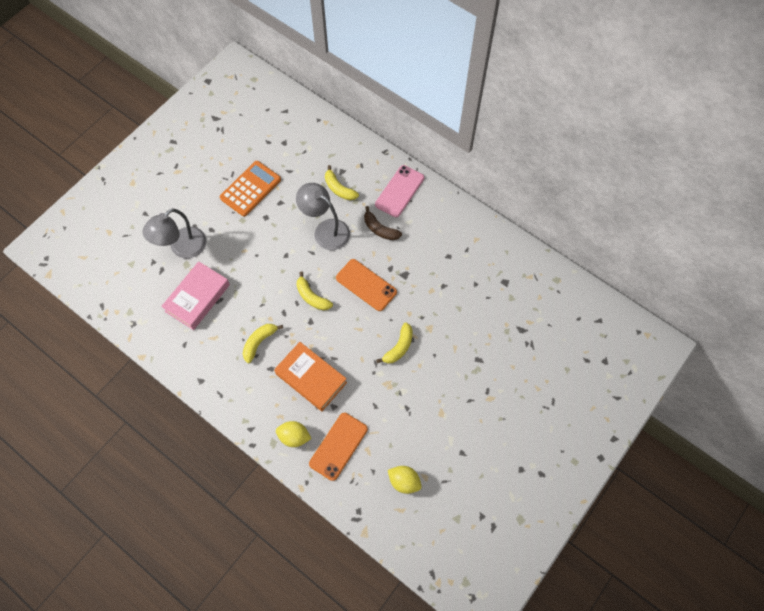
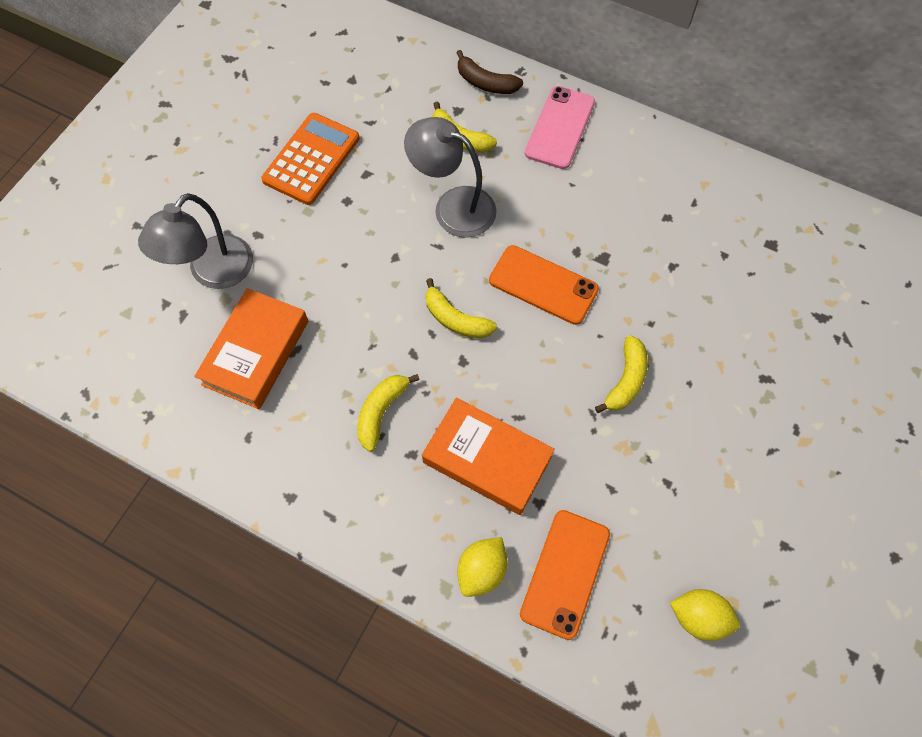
camera: 10 degrees left, 0 degrees up
pink book [161,261,230,330] -> orange book [194,288,308,409]
yellow lemon [276,421,312,447] -> yellow lemon turned 60 degrees counterclockwise [457,537,508,597]
brown banana [364,206,402,240] -> brown banana moved to [456,50,523,94]

